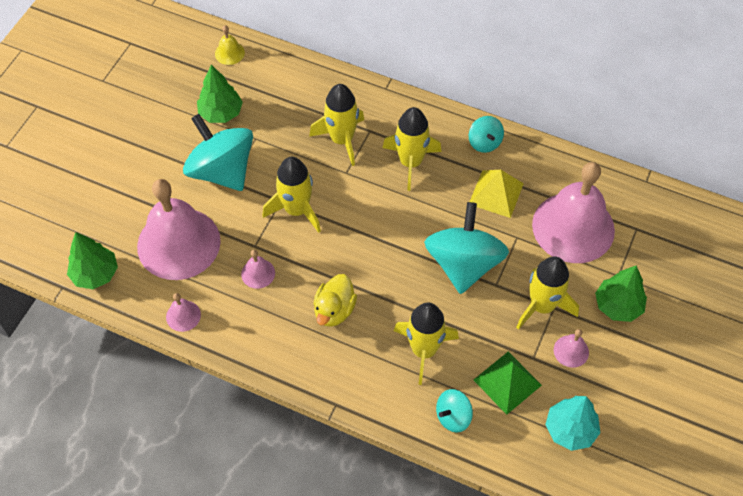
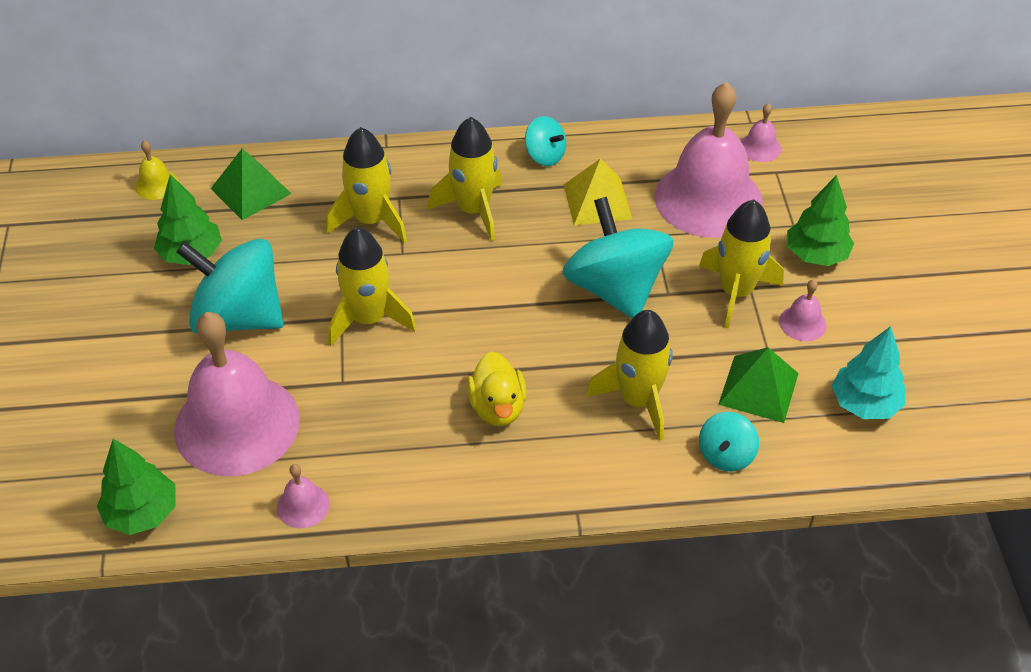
camera: 30 degrees left, 10 degrees down
pink bell [241,250,275,289] -> pink bell moved to [741,103,781,162]
none -> green pyramid [211,149,291,220]

